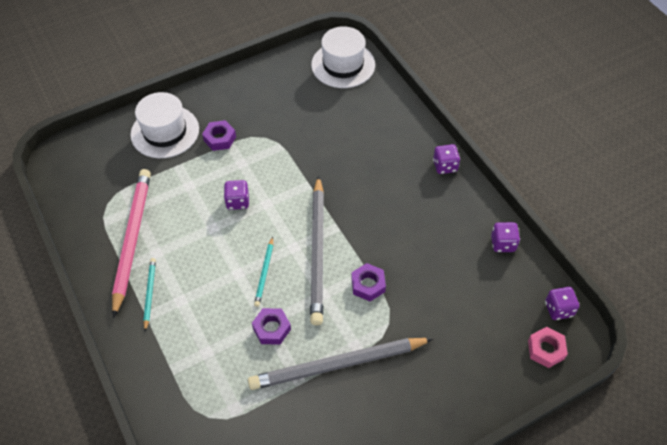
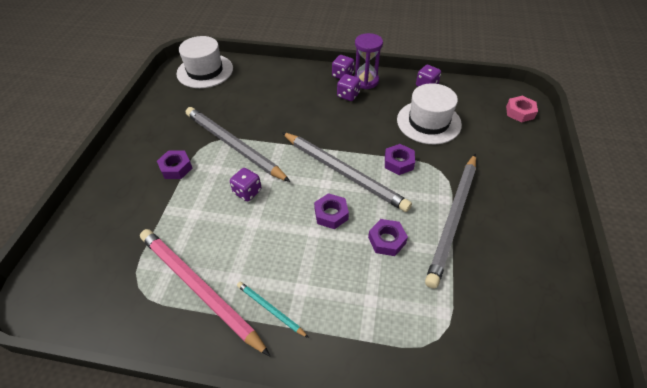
camera: 50 degrees left, 5 degrees down
white hat [131,92,199,158] -> white hat moved to [397,83,462,144]
turquoise pencil [254,237,273,307] -> purple nut [314,193,349,229]
purple dice [545,287,579,320] -> purple dice moved to [337,74,361,101]
none -> grey pencil [186,107,290,182]
none -> purple hourglass [354,33,383,89]

